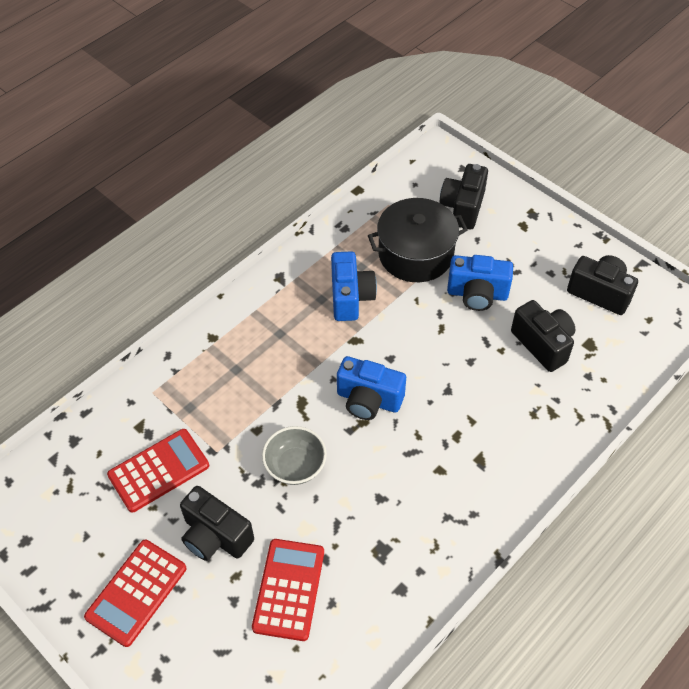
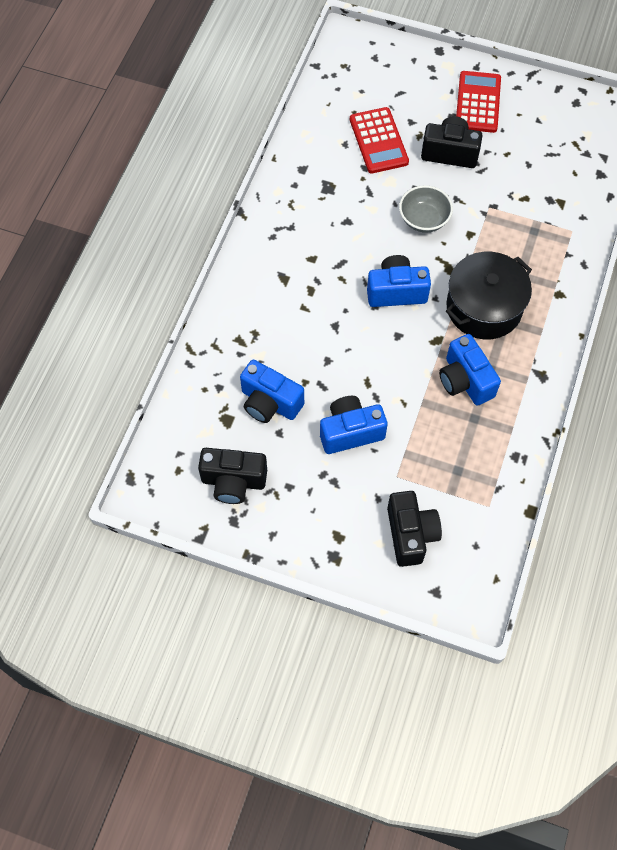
camera: 155 degrees right, 10 degrees up
red calculator [107,429,209,513] -> none
black pot [368,198,468,282] -> black pot moved to [446,252,532,339]
black camera [511,300,575,372] -> blue camera [240,360,304,423]

